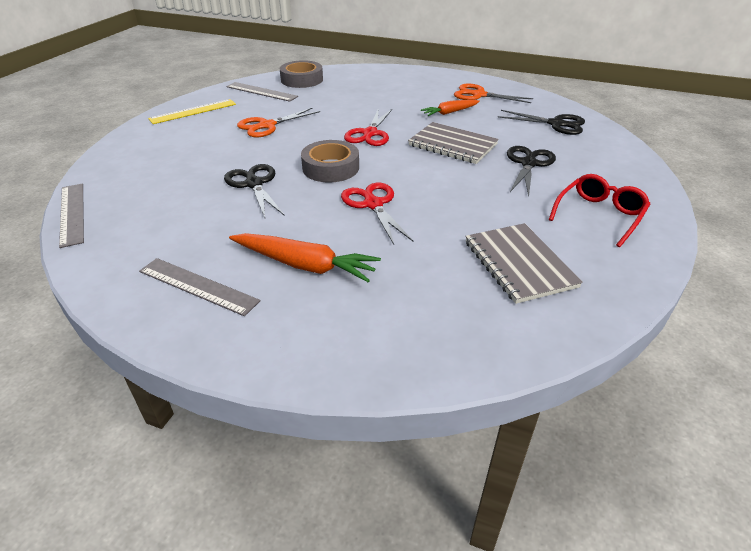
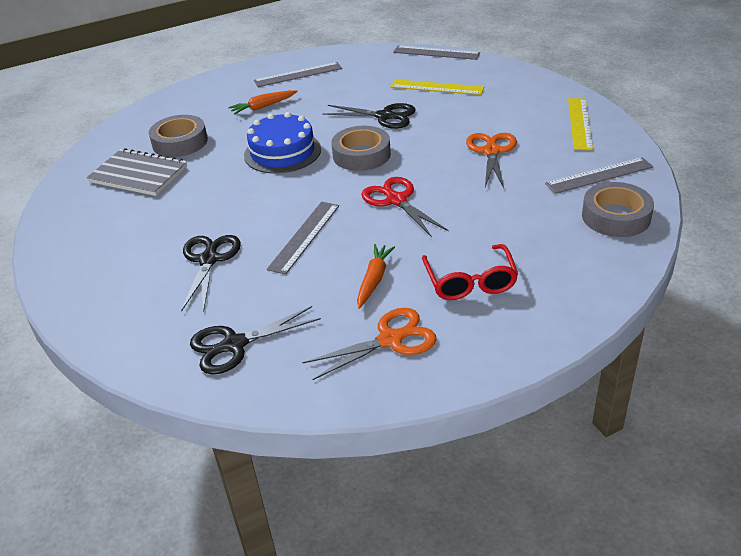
camera: 135 degrees right, 0 degrees up
orange carrot [229,233,381,282] -> orange carrot [229,90,297,115], size x0.63
red scissors [341,183,414,244] -> blue cake [244,112,321,174]
grey notebook [408,122,499,164] -> grey ruler [267,202,339,275]
black scissors [507,146,556,196] -> black scissors turned 150 degrees counterclockwise [181,235,241,312]
red glasses [549,174,650,247] -> red glasses moved to [422,244,518,300]
none -> grey tape [149,115,208,157]
none -> yellow ruler [391,79,484,95]

